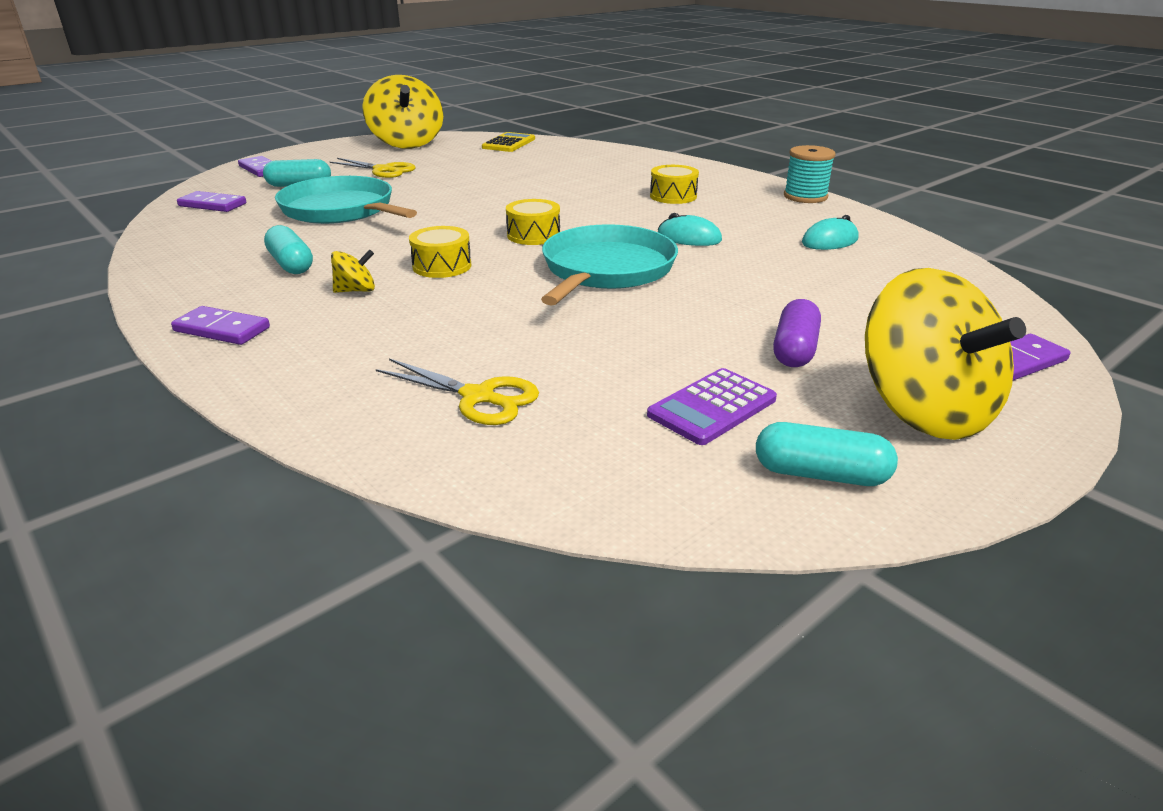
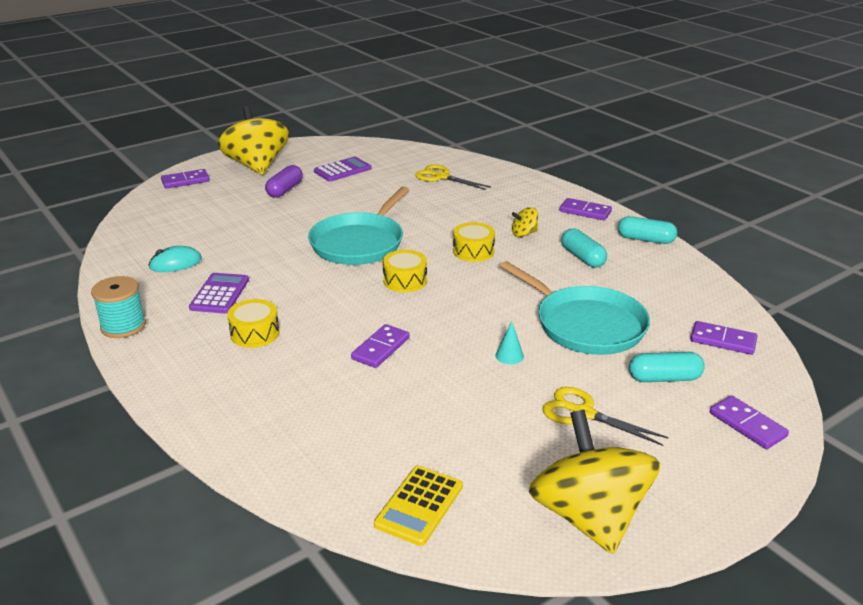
camera: 175 degrees left, 0 degrees up
turquoise mouse [657,213,722,246] -> none
turquoise capsule [756,422,898,486] -> turquoise capsule moved to [618,216,677,244]
none -> purple calculator [189,273,249,313]
none -> purple domino [351,324,410,368]
none -> turquoise cone [495,321,524,364]

